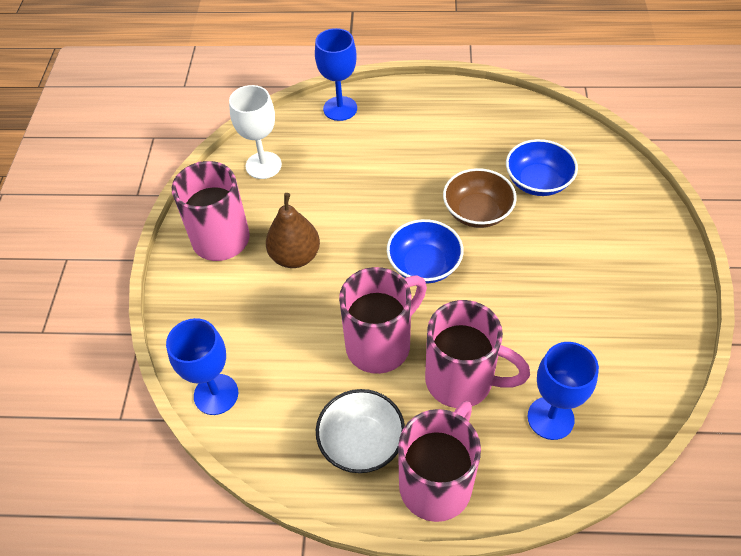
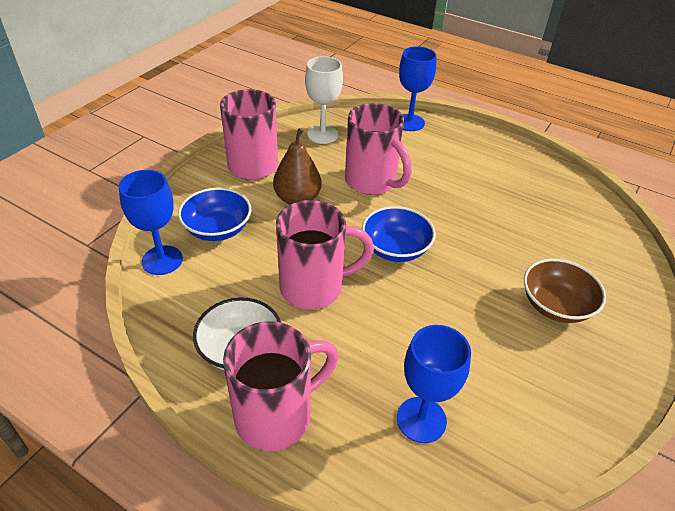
camera: 25 degrees right, 10 degrees down
pink mug [425,300,530,408] -> pink mug moved to [345,103,412,195]
brown bowl [443,168,517,228] -> brown bowl moved to [524,259,606,323]
blue bowl [506,139,578,196] -> blue bowl moved to [178,188,251,241]

